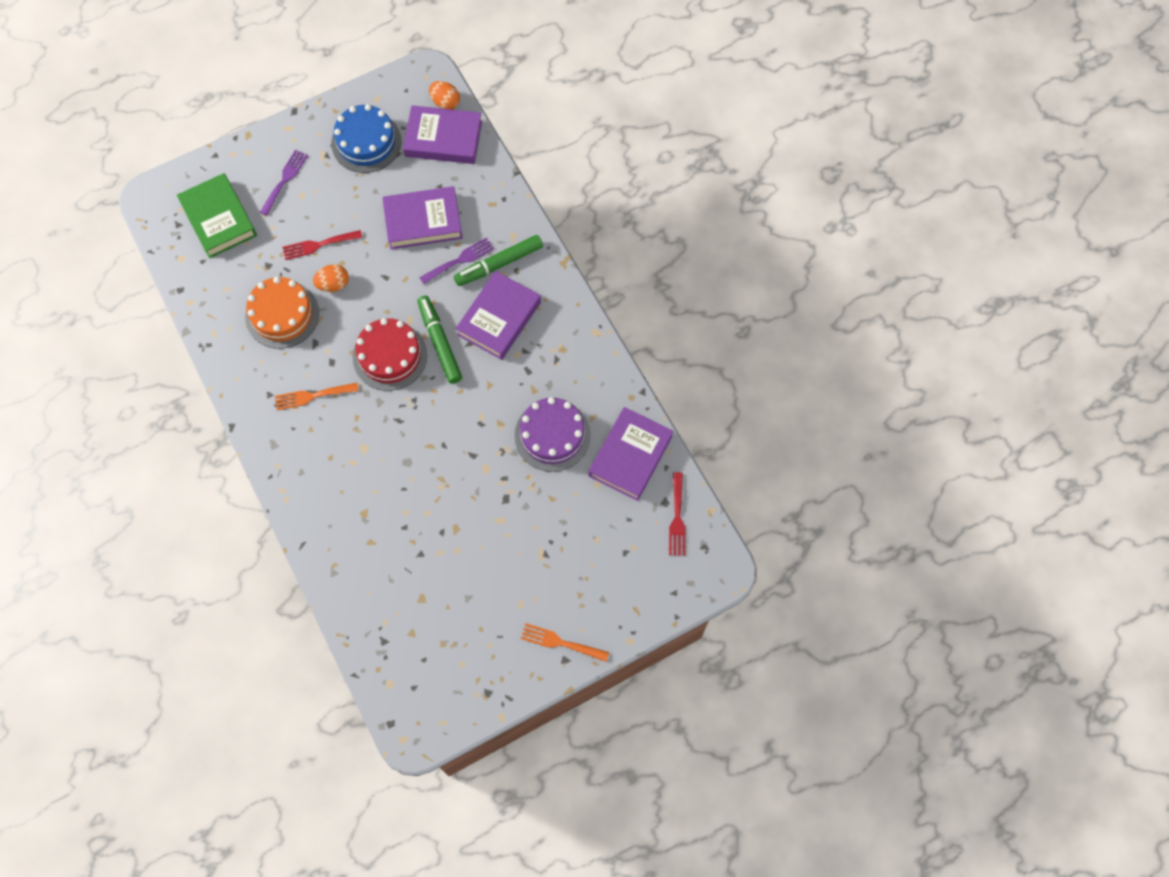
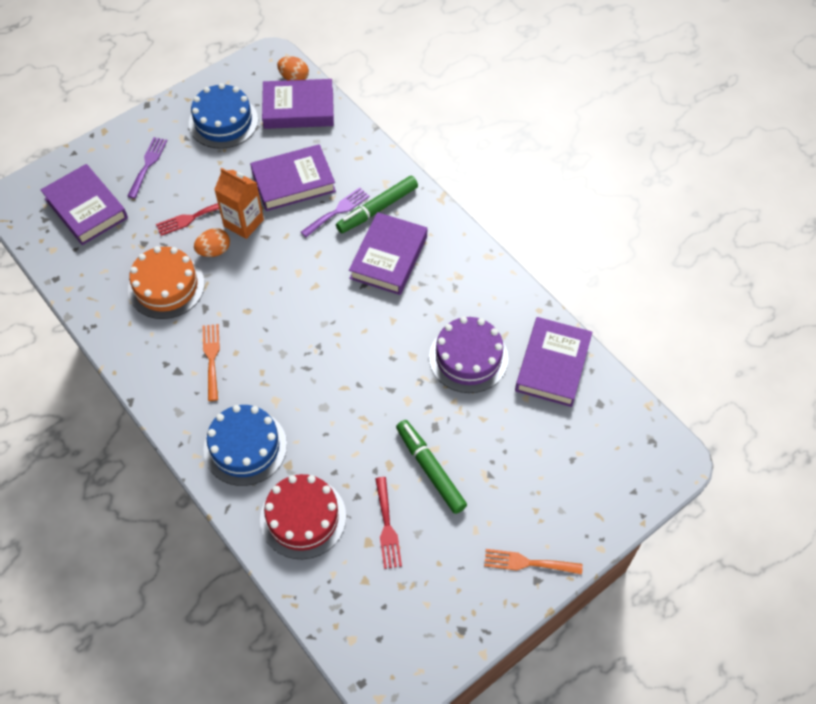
camera: 10 degrees left, 10 degrees down
green book [177,173,257,258] -> purple book [41,164,128,245]
orange fork [275,383,359,410] -> orange fork turned 105 degrees clockwise [203,324,220,401]
red cake [353,318,427,391] -> red cake moved to [260,474,346,559]
green marker [417,296,462,384] -> green marker moved to [396,420,467,514]
red fork [669,472,686,556] -> red fork moved to [375,477,402,569]
none -> blue cake [203,405,287,486]
none -> orange carton [214,168,264,239]

